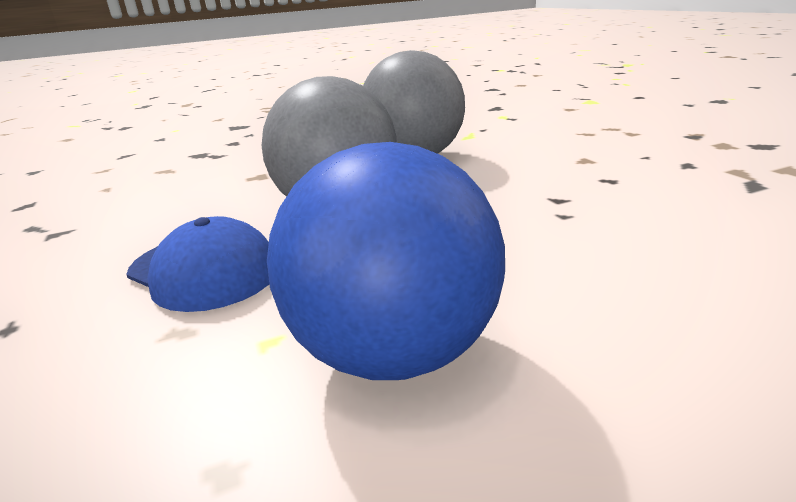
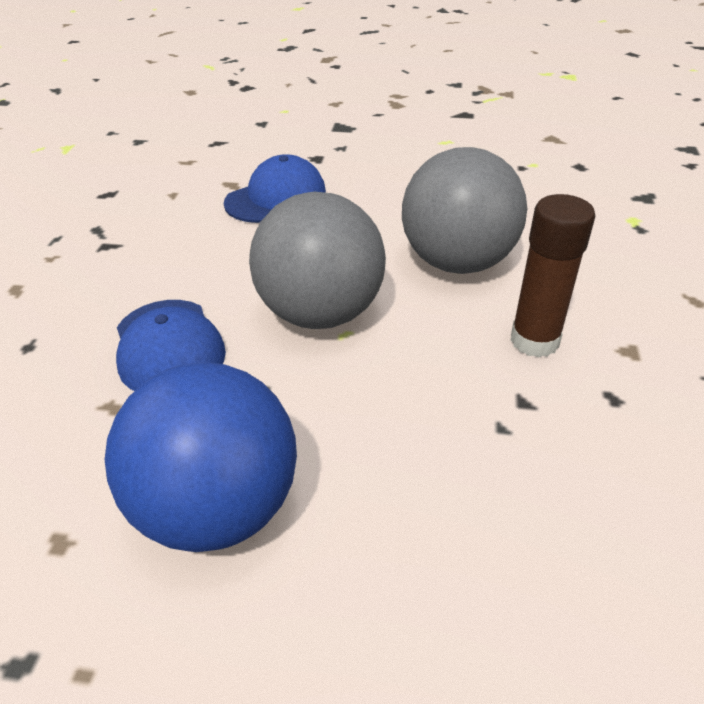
camera: 30 degrees right, 15 degrees up
none -> blue cap [224,154,326,223]
none -> brown glue stick [510,194,596,358]

